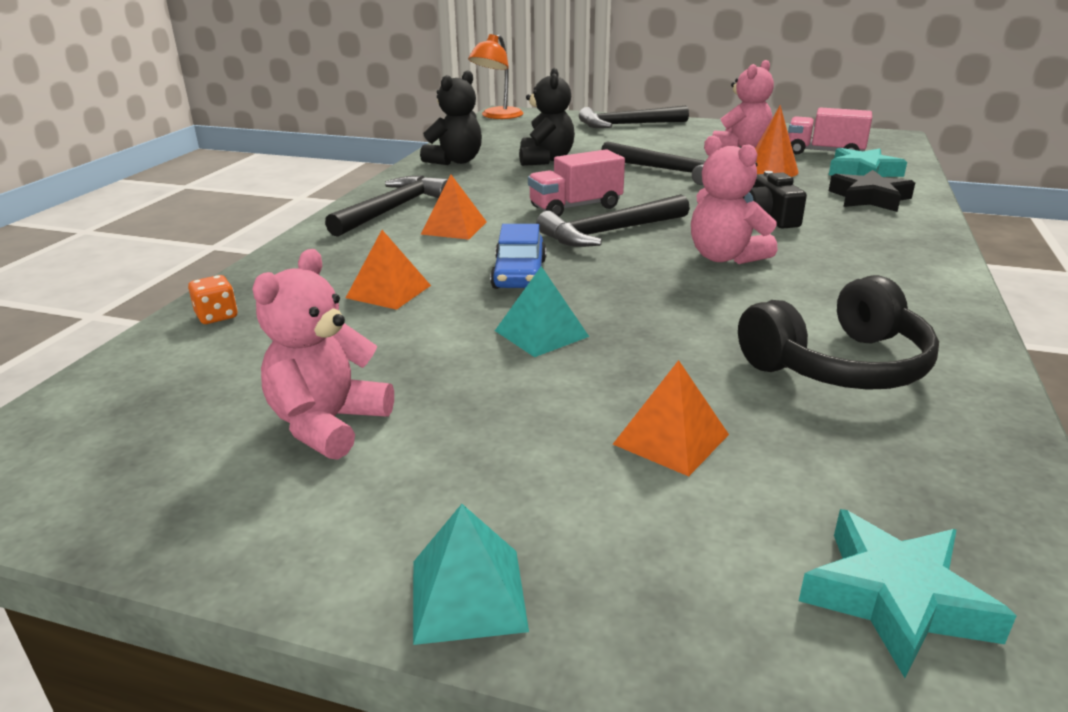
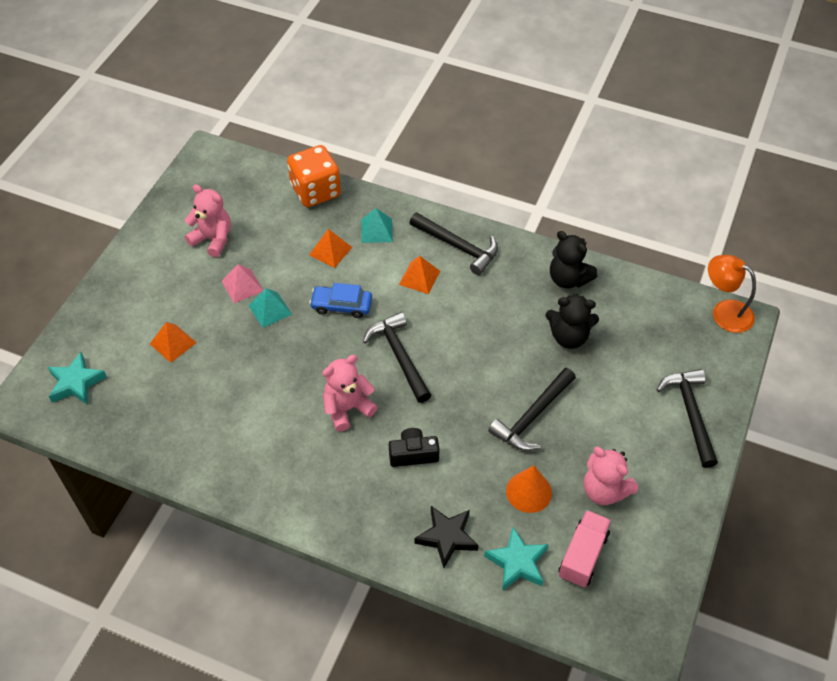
camera: 95 degrees right, 25 degrees up
orange dice [188,275,237,324] -> orange dice [287,145,341,207], size x2.45
turquoise pyramid [413,504,529,645] -> turquoise pyramid moved to [361,208,393,243]
pink truck [528,149,625,217] -> none
black headphones [738,275,939,390] -> none
none -> pink pyramid [221,264,263,303]

